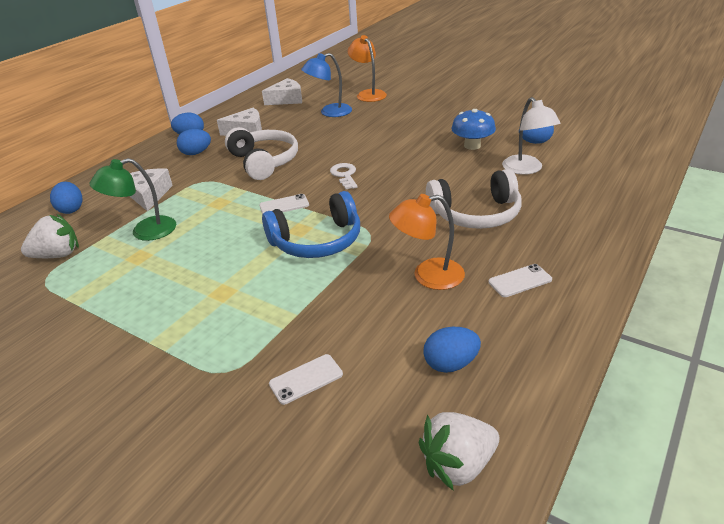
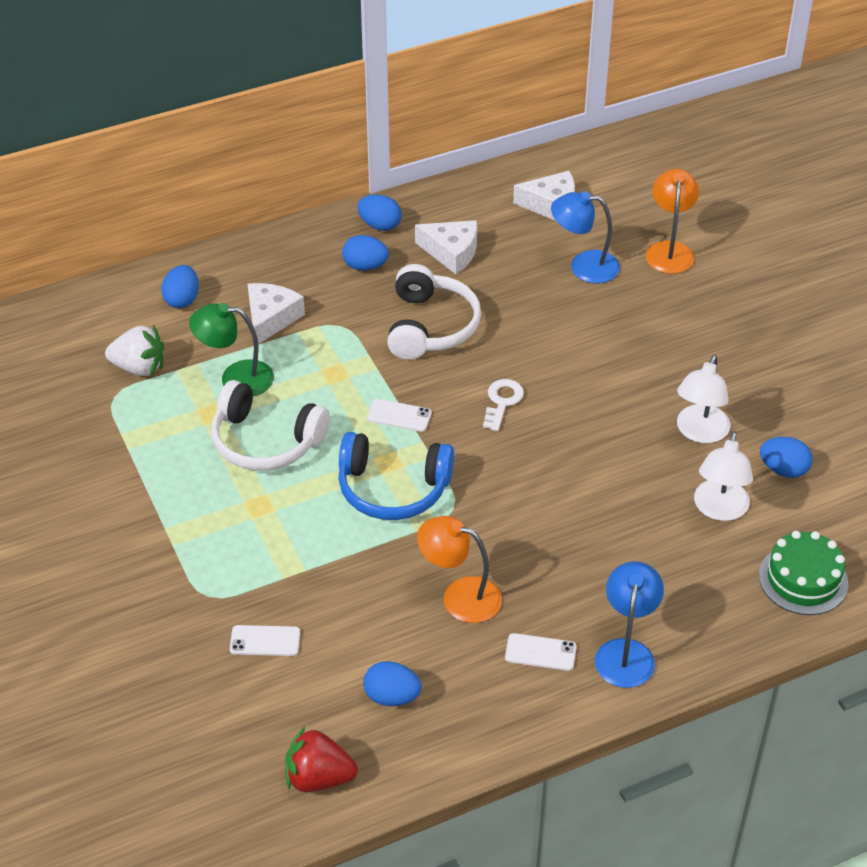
camera: 30 degrees right, 10 degrees up
white strawberry [419,412,499,491] -> red strawberry [285,726,358,792]
white headphones [426,169,522,229] -> white headphones moved to [211,380,330,471]
blue mushroom [451,109,496,150] -> white lamp [677,355,731,443]
none -> blue lamp [595,561,664,688]
none -> green cake [759,531,848,615]

